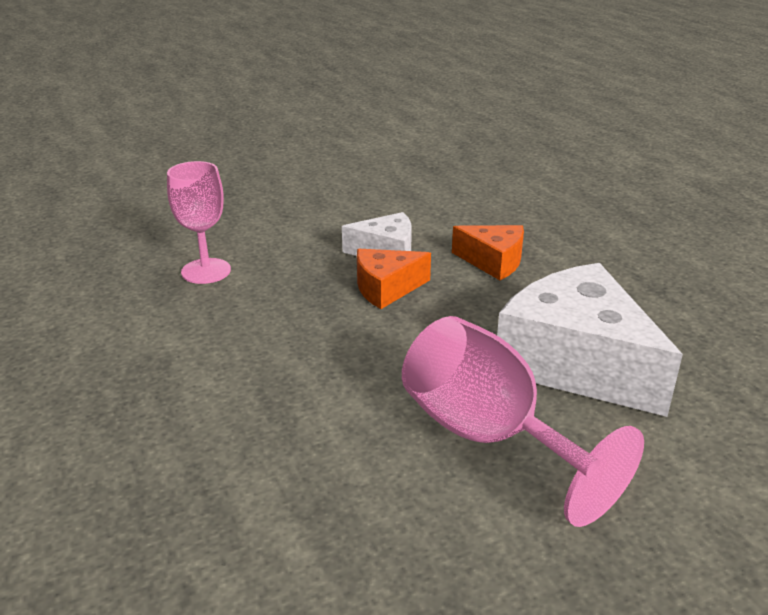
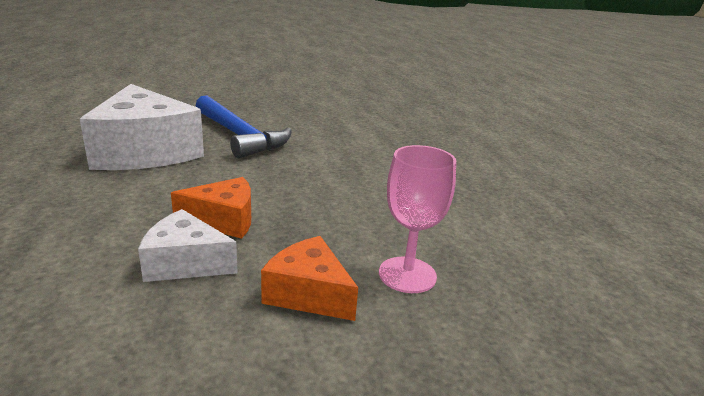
camera: 170 degrees left, 5 degrees down
pink goblet [402,316,644,527] -> blue hammer [195,95,292,158]
orange cheese [452,225,524,280] -> orange cheese moved to [261,236,358,321]

